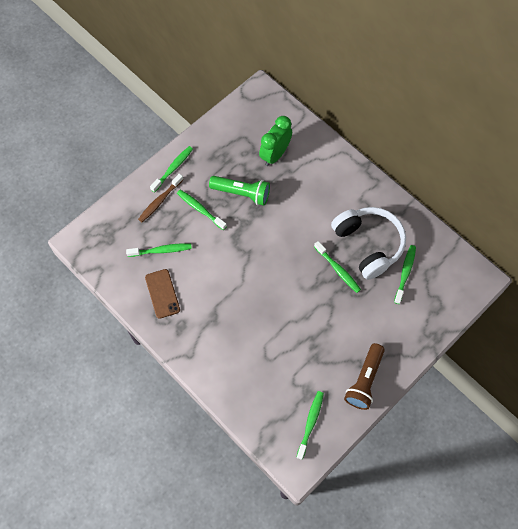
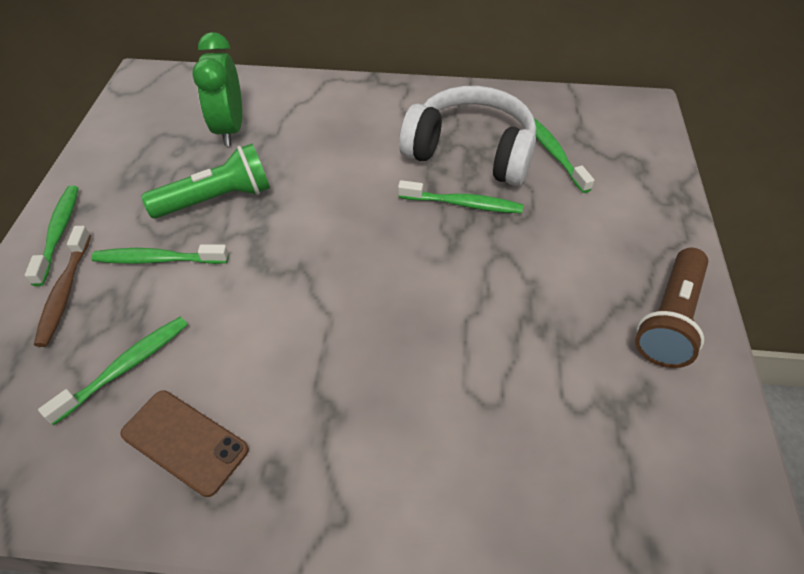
camera: 40 degrees left, 15 degrees down
green toothbrush [296,391,324,460] -> none
brown flashlight [344,343,385,410] -> brown flashlight turned 45 degrees clockwise [635,248,708,368]

